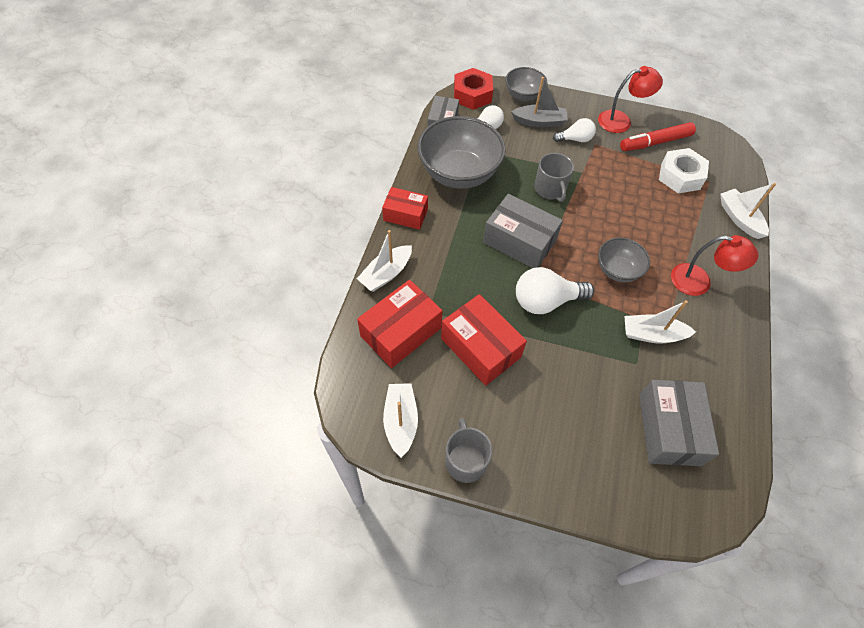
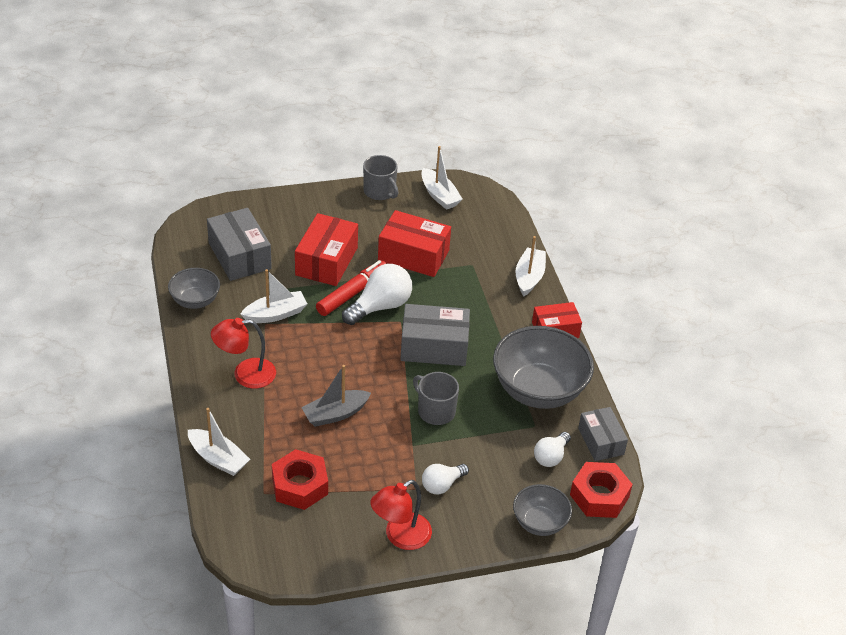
camera: 150 degrees right, 15 degrees down
red box [357,280,443,368] -> red box moved to [295,213,358,286]
grey boat [511,77,568,127] -> grey boat moved to [301,365,371,427]
grey bowl [598,238,650,282] -> grey bowl moved to [168,268,220,309]
red marker [620,122,696,151] -> red marker moved to [316,260,386,316]
white nut [659,148,709,193] -> red nut [272,449,328,510]

